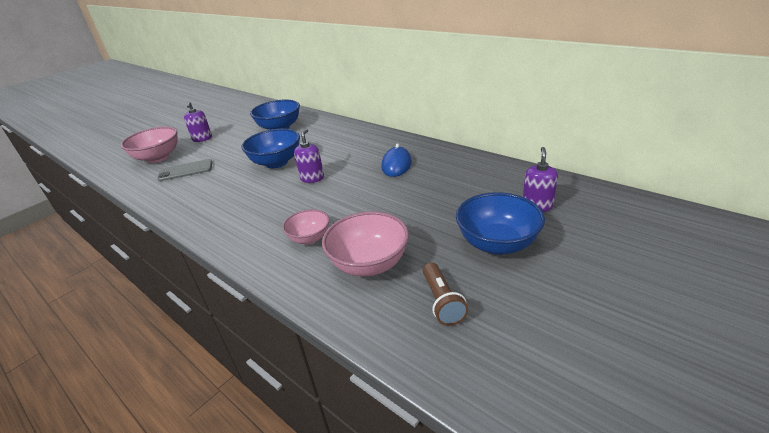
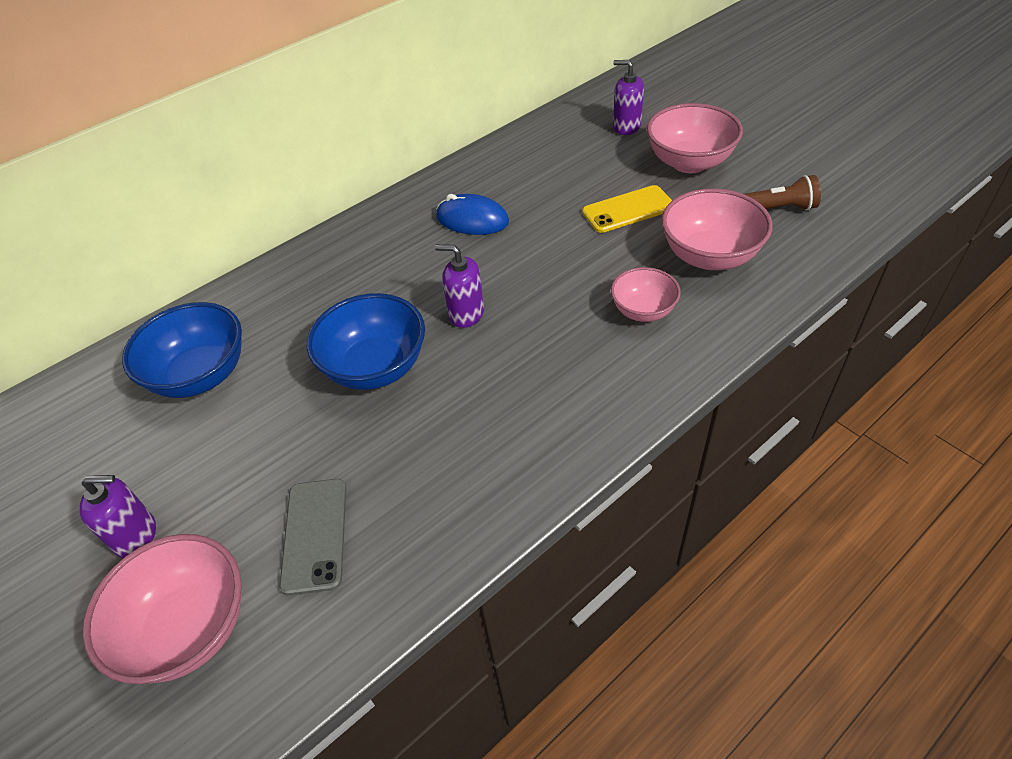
camera: 80 degrees left, 15 degrees up
blue bowl [456,192,545,255] -> pink bowl [647,103,743,173]
none -> yellow phone [582,185,672,233]

